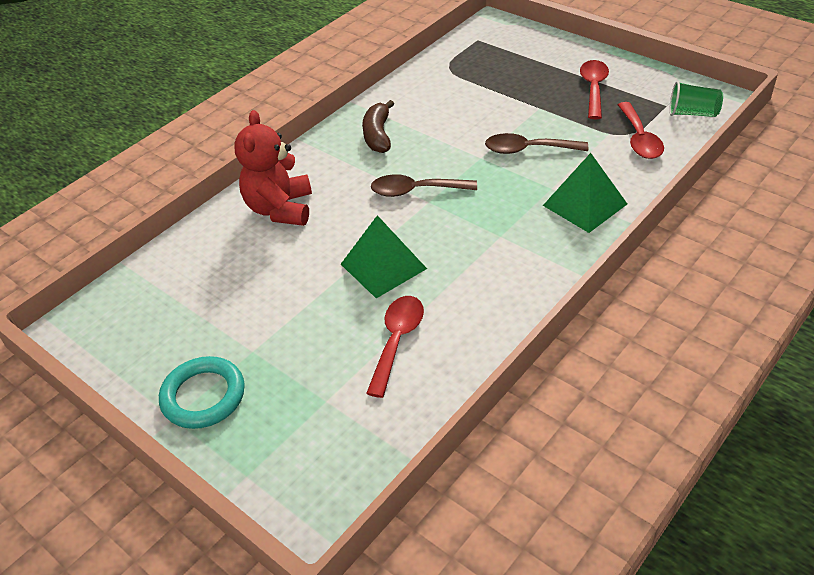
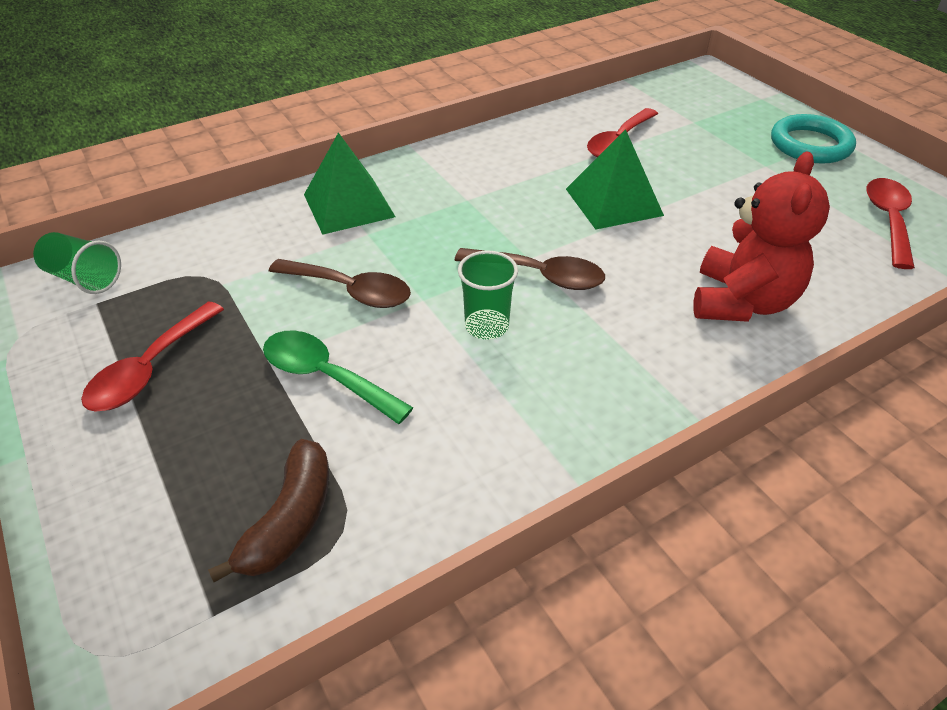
camera: 165 degrees left, 0 degrees up
brown banana [362,100,394,153] -> brown banana moved to [208,439,329,582]
red spoon [618,102,664,159] -> red spoon moved to [867,178,915,269]
none -> green spoon [263,330,413,424]
none -> green cup [458,251,518,340]

